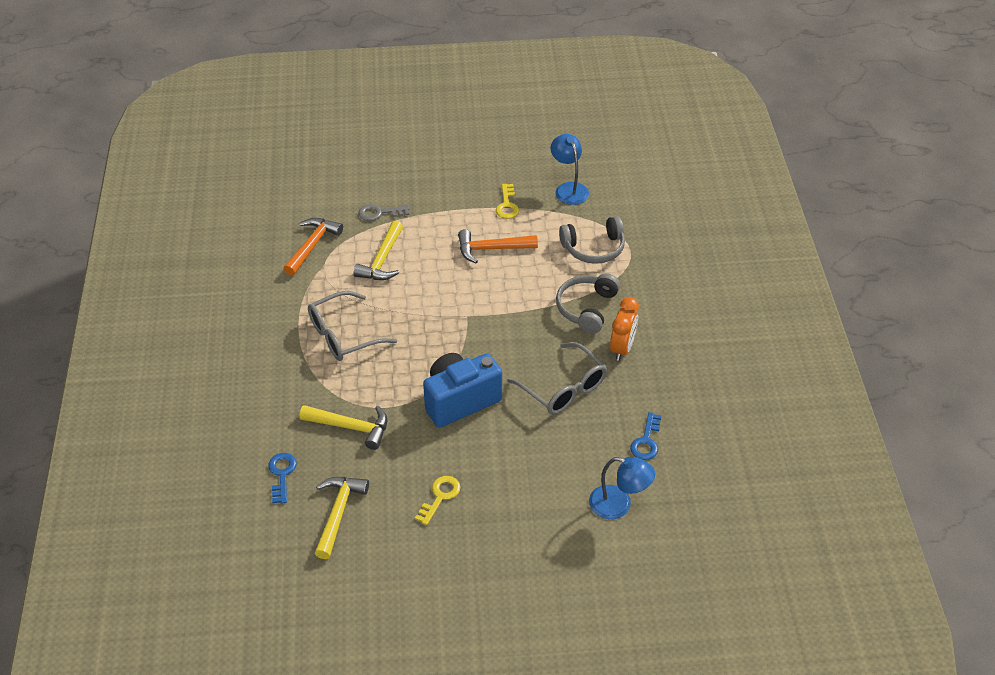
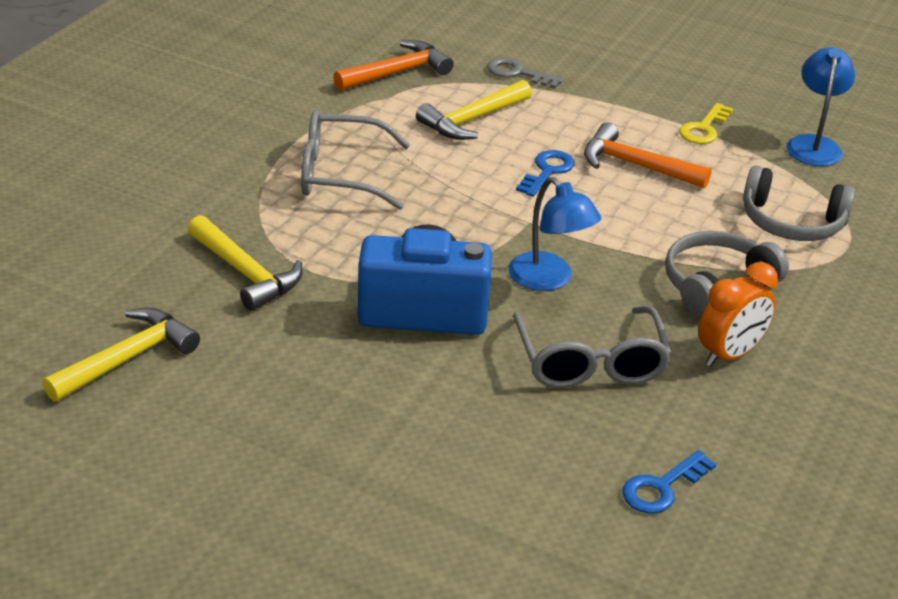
camera: 30 degrees right, 10 degrees down
blue key [268,453,297,503] -> blue key moved to [516,150,574,197]
yellow key [415,476,461,525] -> none
blue lamp [589,457,655,519] -> blue lamp moved to [508,177,601,291]

